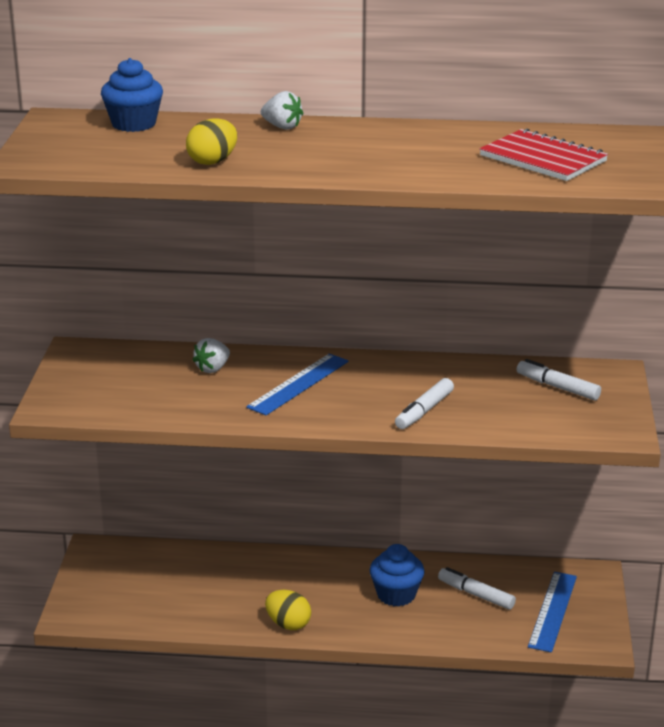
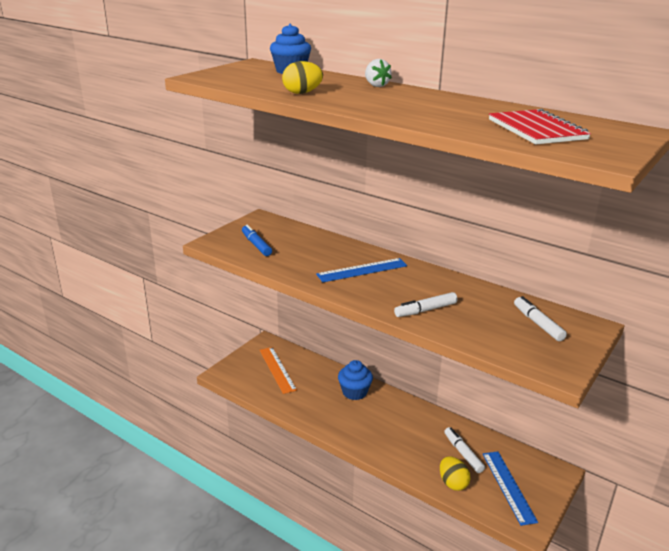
camera: 30 degrees right, 0 degrees up
white strawberry [193,338,230,373] -> none
yellow egg [265,590,311,630] -> yellow egg moved to [440,456,471,491]
blue cupcake [370,544,425,607] -> blue cupcake moved to [338,360,373,400]
blue ruler [528,572,577,653] -> blue ruler turned 60 degrees counterclockwise [483,451,538,526]
none -> blue marker [242,225,272,256]
none -> orange ruler [260,347,297,394]

